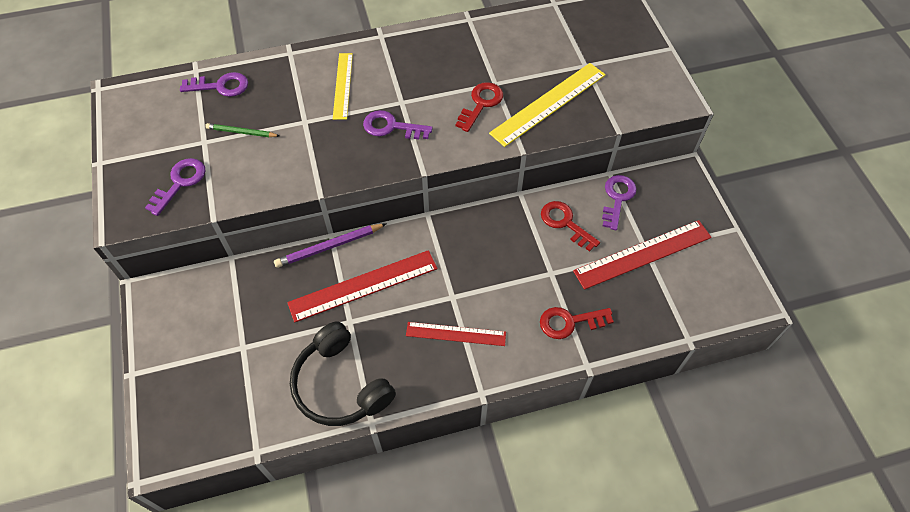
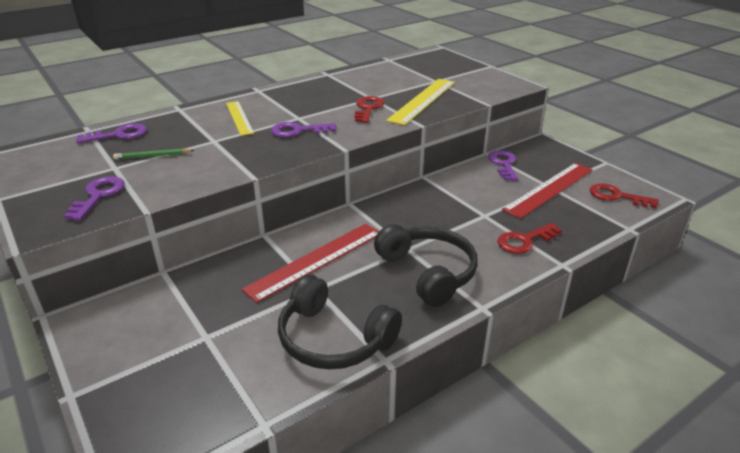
camera: 20 degrees left, 25 degrees down
purple pencil [274,224,386,268] -> none
red ruler [406,322,506,346] -> black headphones [374,224,478,307]
red key [541,201,600,252] -> red key moved to [590,183,659,208]

